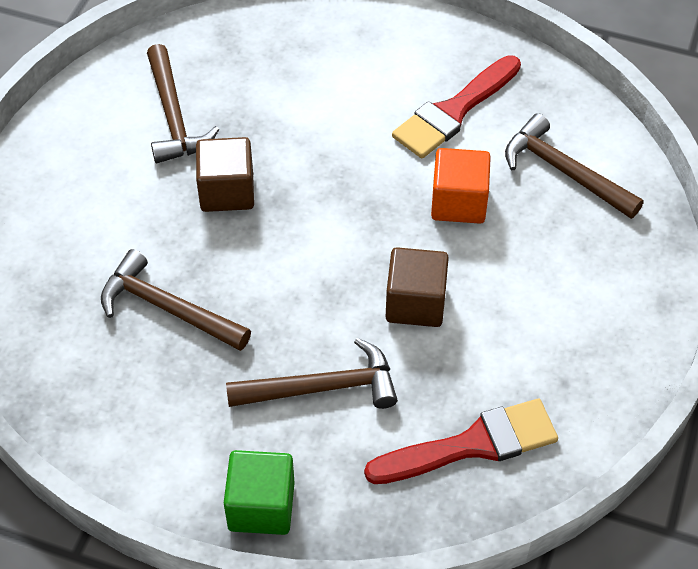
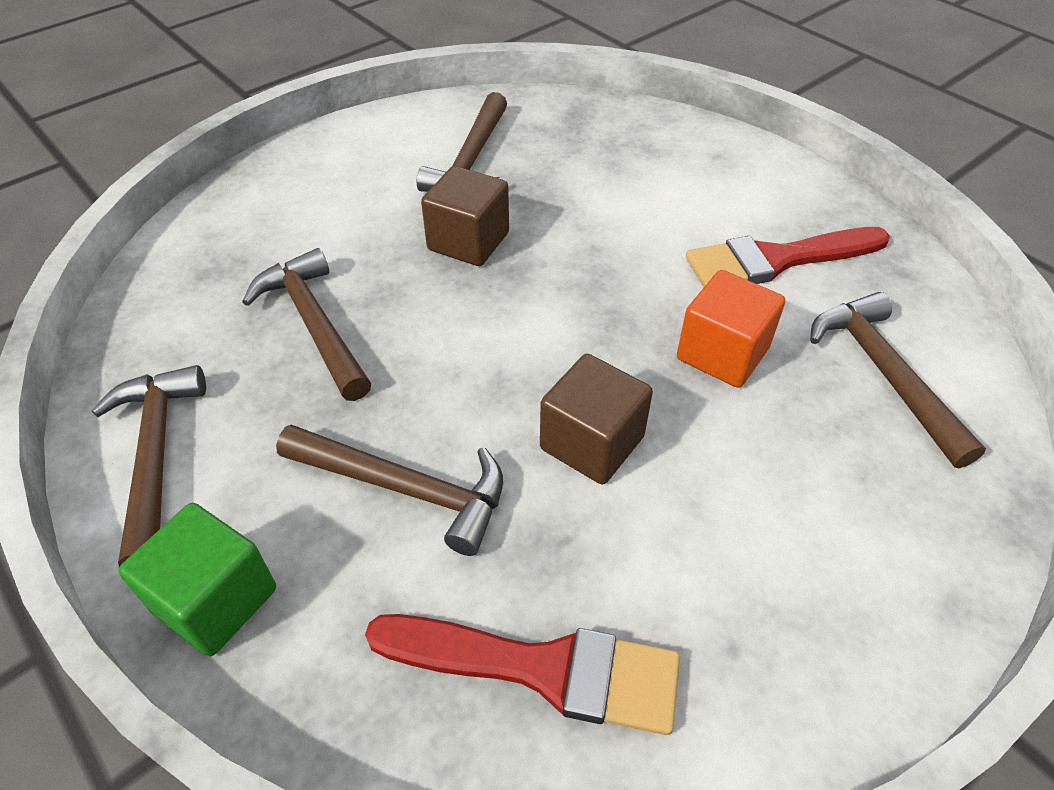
camera: 30 degrees right, 5 degrees down
none -> brown hammer [92,365,206,567]

